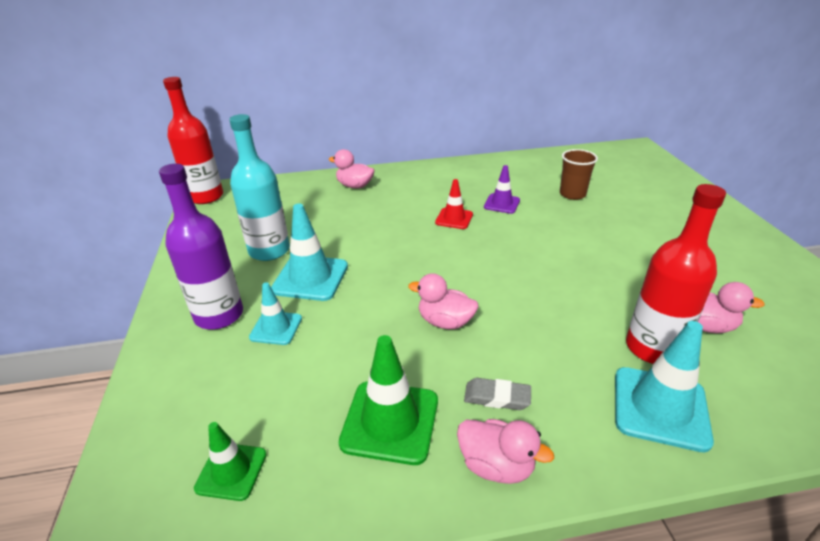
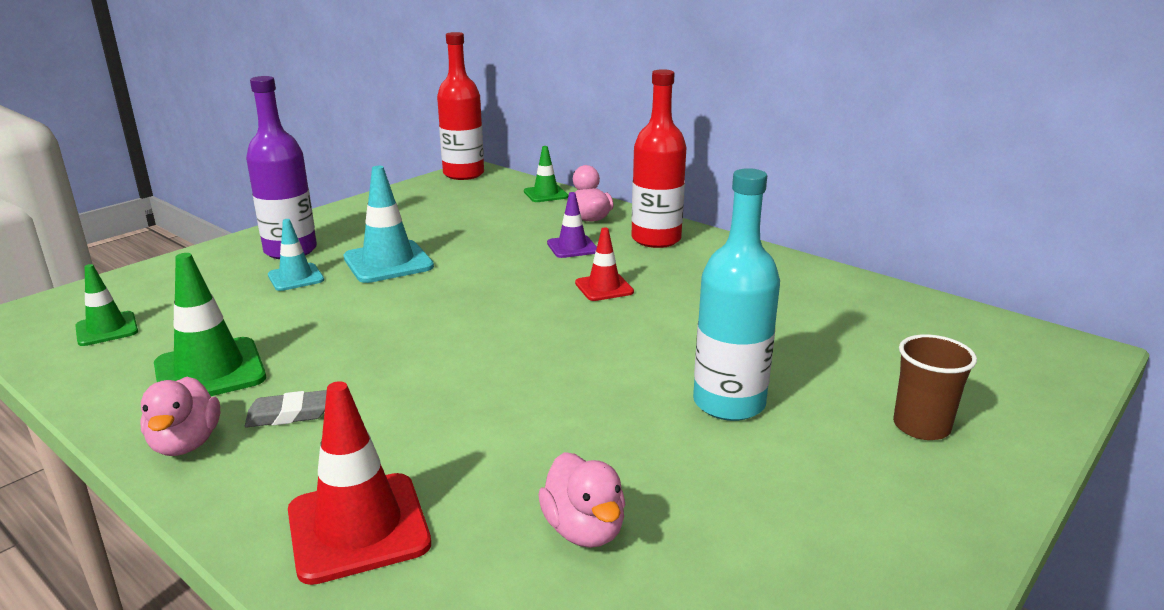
camera: 50 degrees right, 10 degrees down
turquoise bottle [229,114,290,261] -> turquoise bottle moved to [693,168,780,421]
pink duck [408,273,478,329] -> none
grey eraser [464,378,531,410] -> grey eraser turned 75 degrees counterclockwise [245,390,327,427]
purple traffic cone [484,165,520,214] -> purple traffic cone moved to [547,192,597,258]
brown cup [560,149,598,200] -> brown cup moved to [893,334,977,440]
turquoise traffic cone [615,321,714,452] -> red traffic cone [288,381,431,585]
red bottle [626,184,726,364] -> red bottle moved to [631,69,686,248]
none -> green traffic cone [524,146,568,202]

